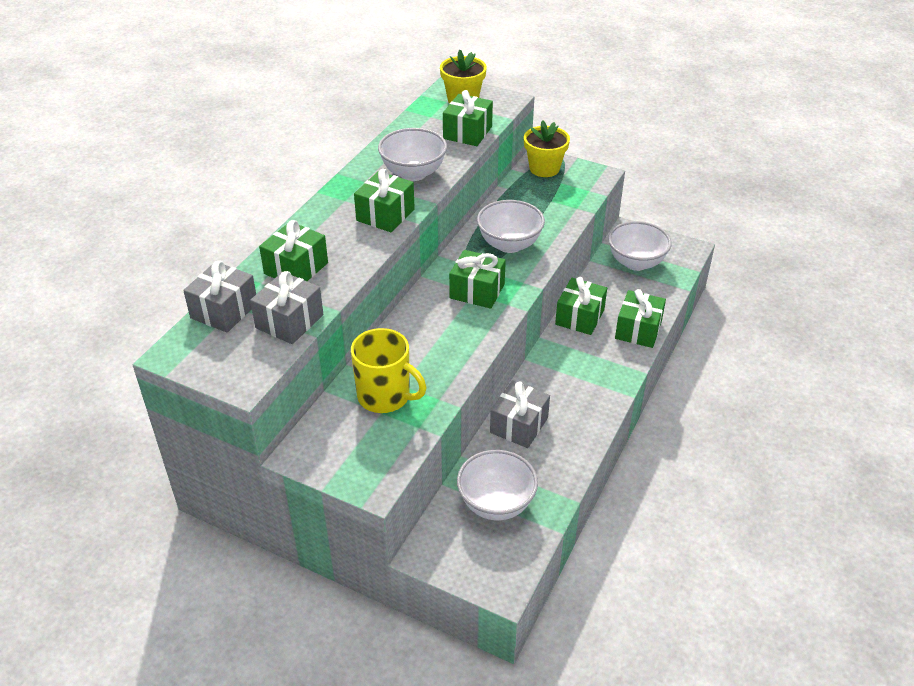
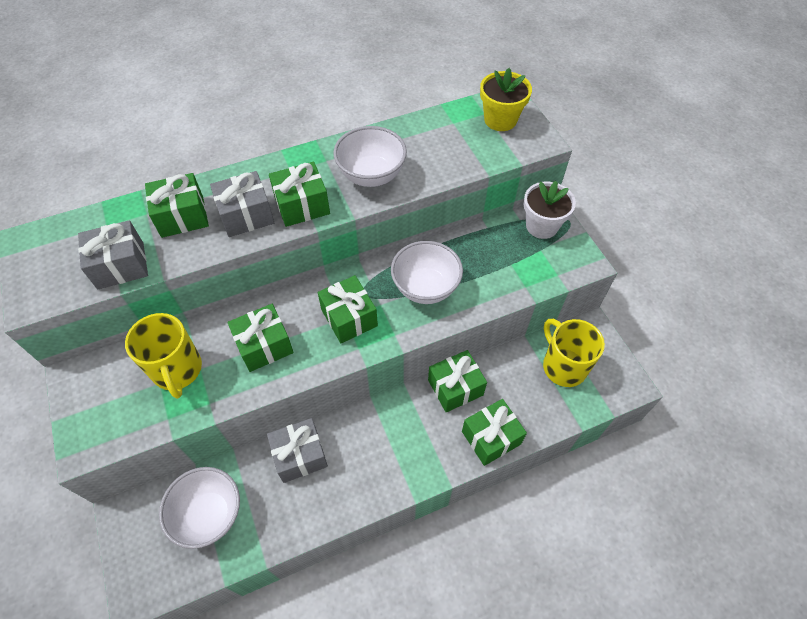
camera: 40 degrees right, 15 degrees up
grey gift [183,261,256,333] -> grey gift moved to [210,171,274,237]
green gift [443,90,493,146] -> green gift moved to [227,304,294,372]
yellow flower pot [524,120,570,177] -> white flower pot [524,181,576,239]
white bowl [608,221,672,271] -> yellow mug [543,319,605,387]

